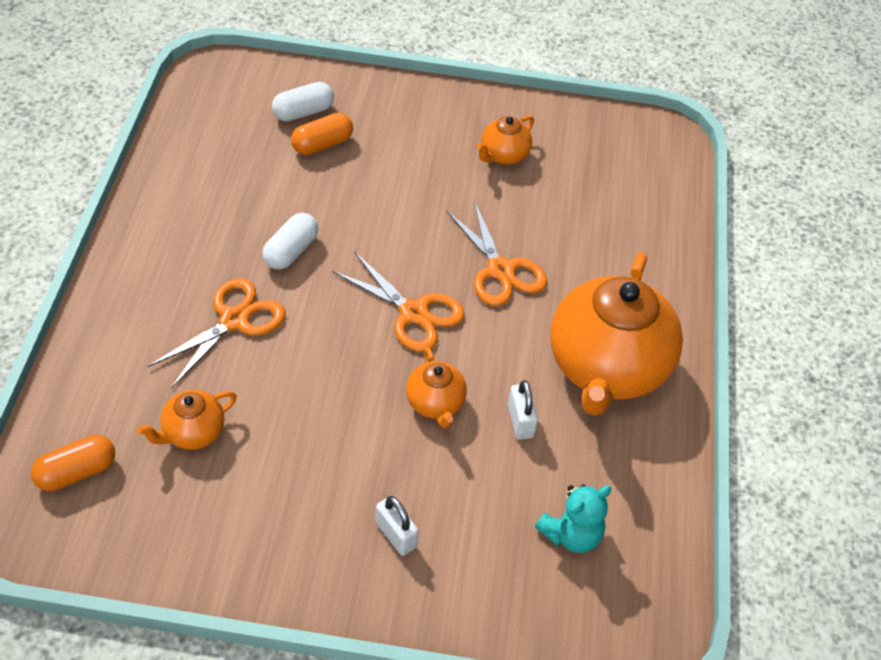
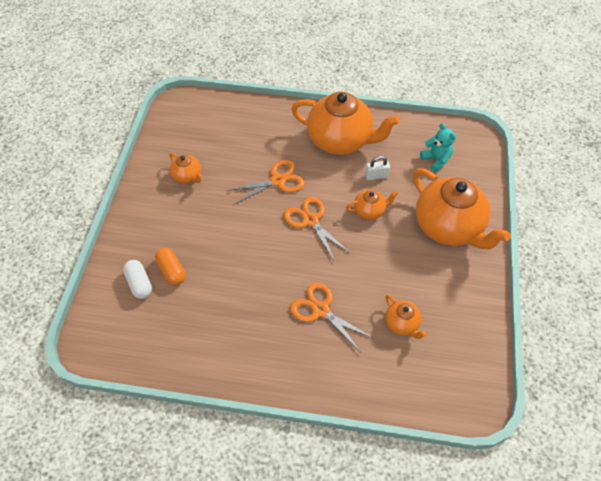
camera: 85 degrees left, 5 degrees up
orange capsule [31,435,115,491] -> none
white capsule [262,213,319,270] -> none
orange scissors [332,252,465,352] -> orange scissors turned 75 degrees counterclockwise [284,197,351,262]
white padlock [376,496,419,556] -> orange teapot [413,168,511,250]

